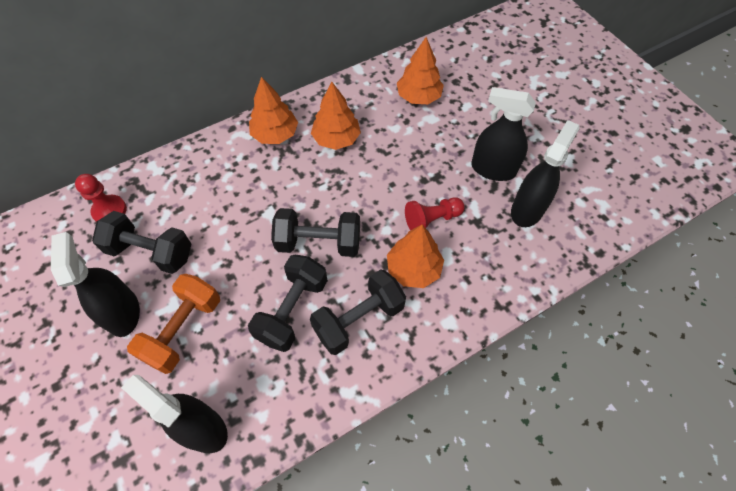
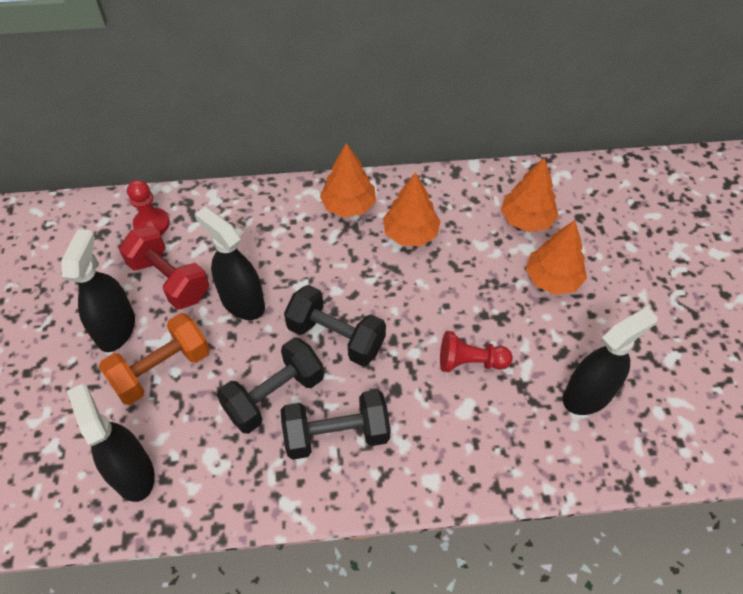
camera: 25 degrees right, 5 degrees down
black dumbbell [92,211,191,274] -> red dumbbell [119,226,209,310]
orange tree [387,225,444,288] -> orange tree moved to [526,220,587,295]
black spray bottle [471,87,536,181] -> black spray bottle moved to [195,207,265,320]

